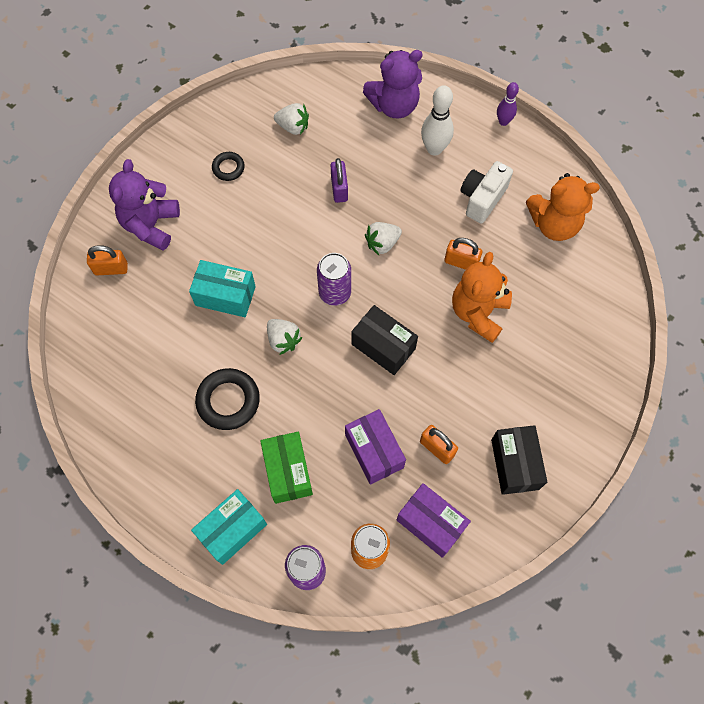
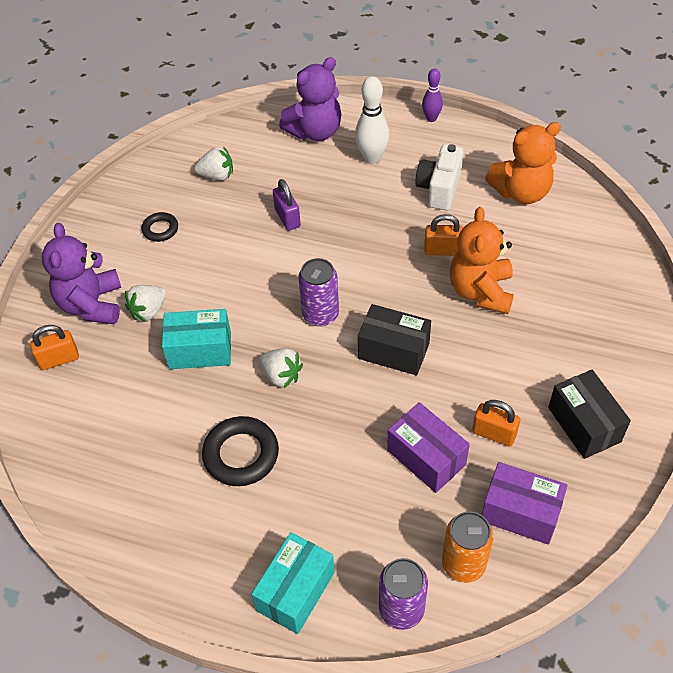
camera: 15 degrees left, 15 degrees down
green box [260,432,313,504] -> none
white strawberry [365,222,402,255] -> white strawberry moved to [125,285,167,322]

